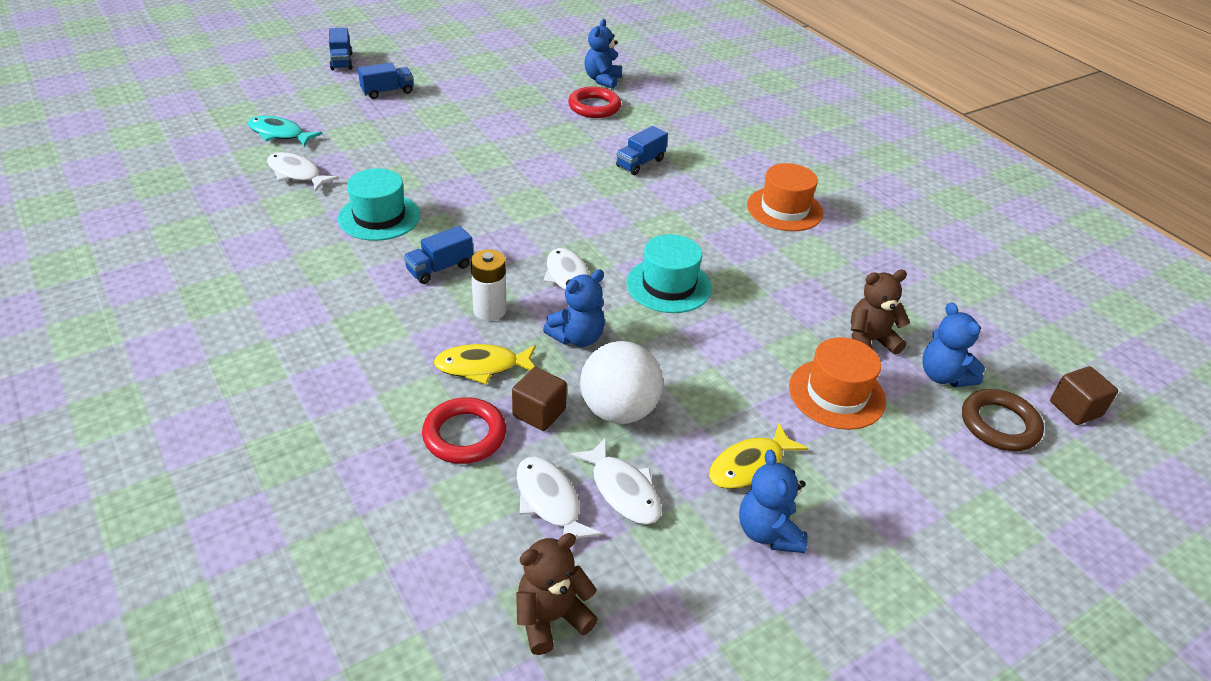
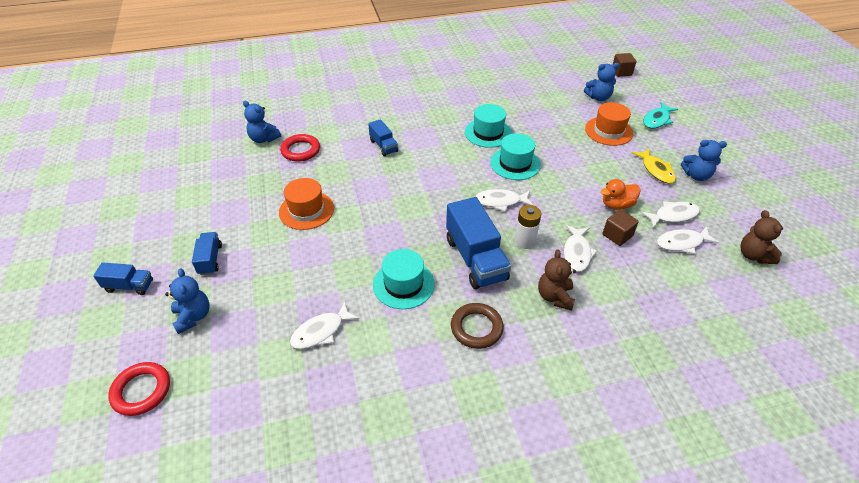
camera: 70 degrees left, 5 degrees up
turquoise fish [248,116,323,147] -> turquoise fish moved to [643,102,678,129]
blue truck [404,226,473,284] -> blue truck [446,197,511,289], size x1.90
red ring [422,397,506,464] -> red ring moved to [108,362,170,416]
yellow fish [434,344,536,384] -> white fish [564,225,597,272]
blue teddy bear [543,269,605,347] -> blue teddy bear moved to [165,268,210,334]
white ball [580,341,663,424] -> orange duck [601,179,641,210]
orange hat [747,163,823,231] -> orange hat moved to [279,178,334,230]
brown teddy bear [851,270,910,355] -> brown teddy bear moved to [538,249,576,311]
brown ring [962,389,1044,451] -> brown ring moved to [451,303,504,349]
none -> turquoise hat [465,104,512,148]

